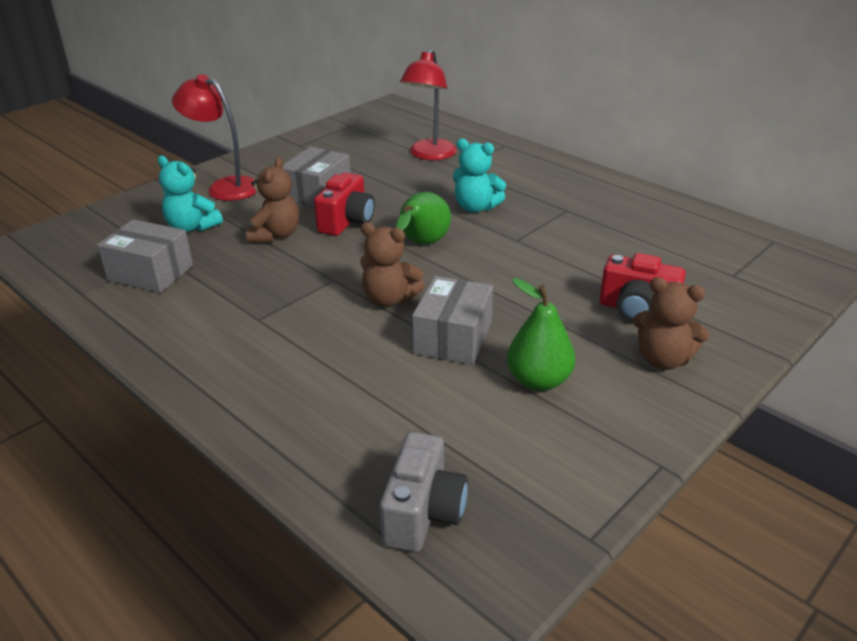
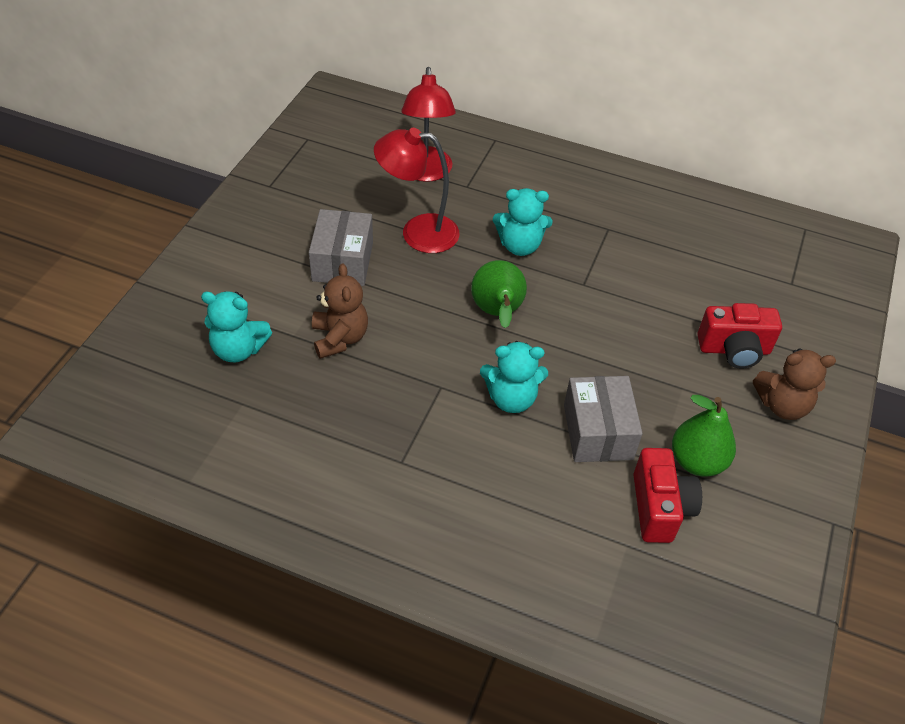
camera: 25 degrees left, 15 degrees up
grey box [97,219,193,293] -> none
red lamp [172,74,257,201] -> red lamp moved to [374,128,460,253]
red camera [314,172,375,236] -> red camera moved to [633,448,702,543]
brown teddy bear [360,222,425,307] -> turquoise teddy bear [480,341,548,413]
grey camera [380,432,468,552] -> none

